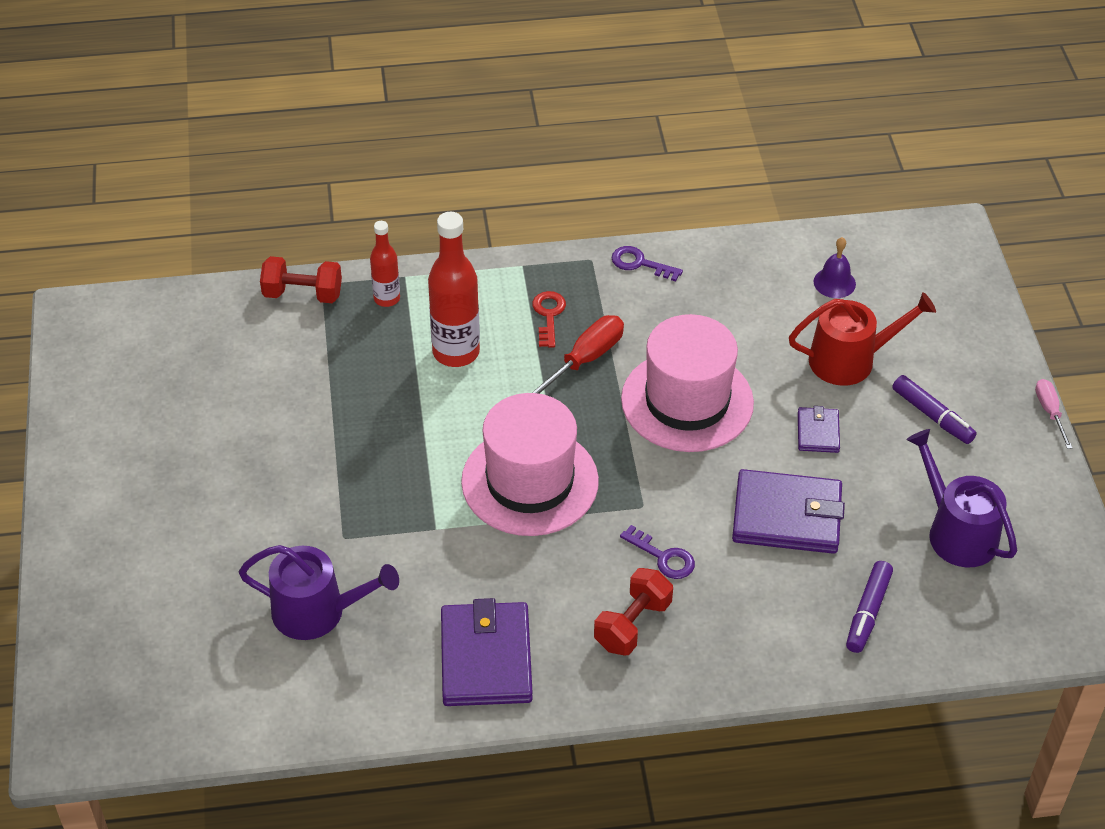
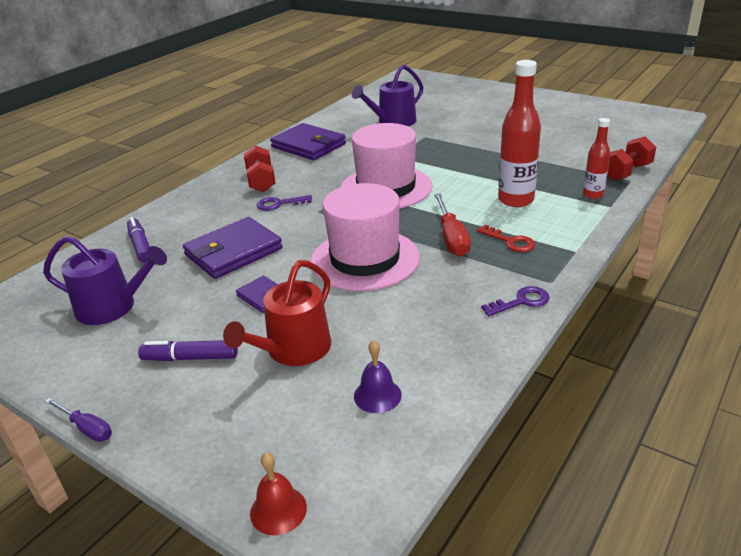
camera: 135 degrees right, 15 degrees down
pink screwdriver [1035,379,1072,449] -> purple screwdriver [45,398,112,442]
none -> red bell [250,453,307,536]

